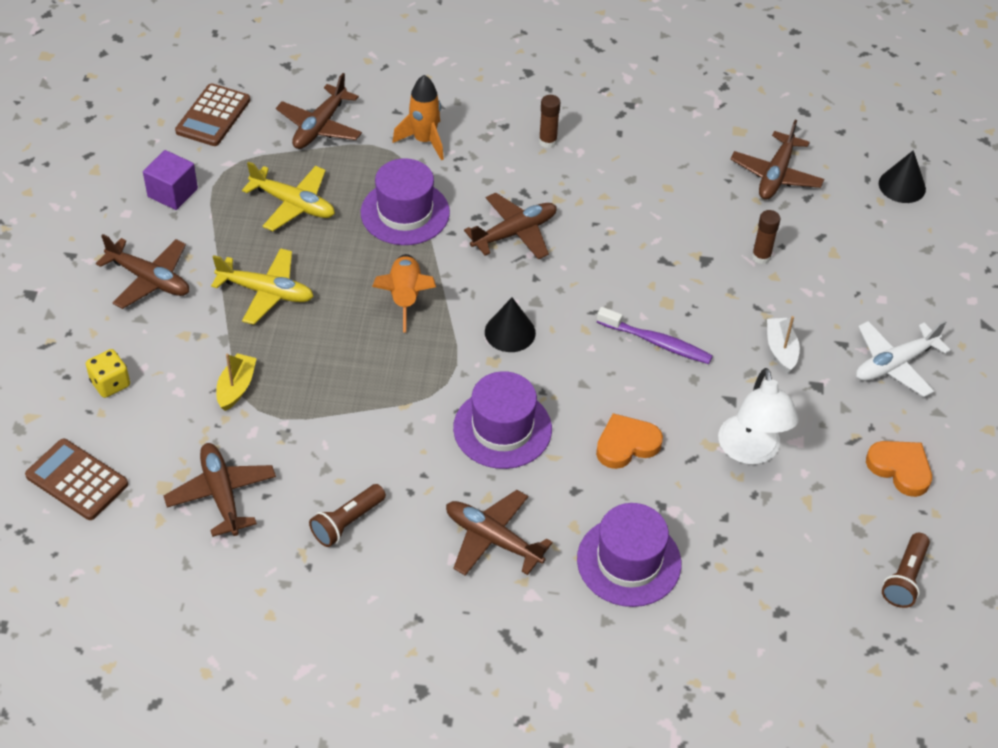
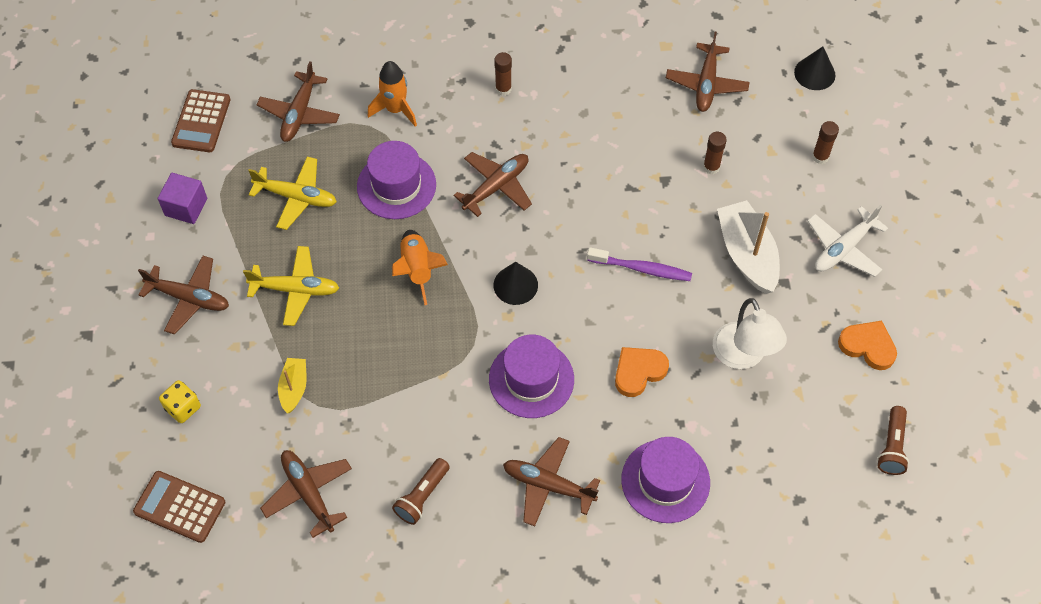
camera: 10 degrees left, 10 degrees up
white boat [767,316,800,373] -> white boat [717,200,780,294], size x1.84
none -> brown glue stick [812,121,839,164]

